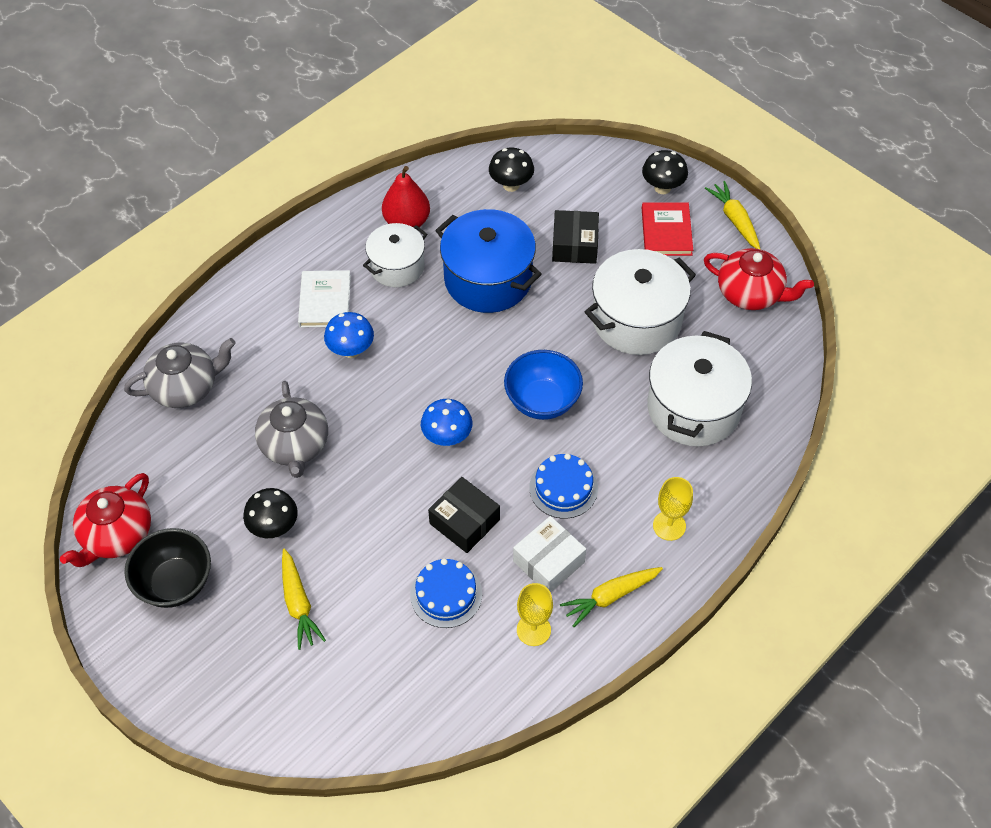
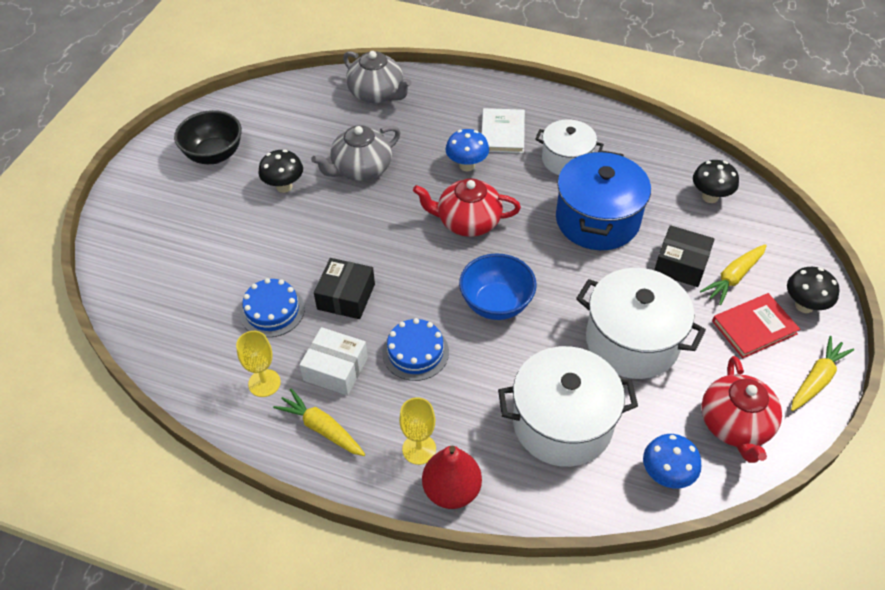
camera: 65 degrees right, 5 degrees down
red teapot [60,473,151,567] -> red teapot moved to [413,178,521,237]
yellow carrot [282,549,326,650] -> yellow carrot moved to [700,244,767,305]
white book [298,270,351,328] -> white book turned 60 degrees counterclockwise [481,108,525,153]
red pear [382,166,430,227] -> red pear moved to [422,446,482,509]
blue mushroom [421,399,472,446] -> blue mushroom moved to [643,434,702,489]
black box [552,210,599,264] -> black box turned 45 degrees clockwise [654,225,715,287]

